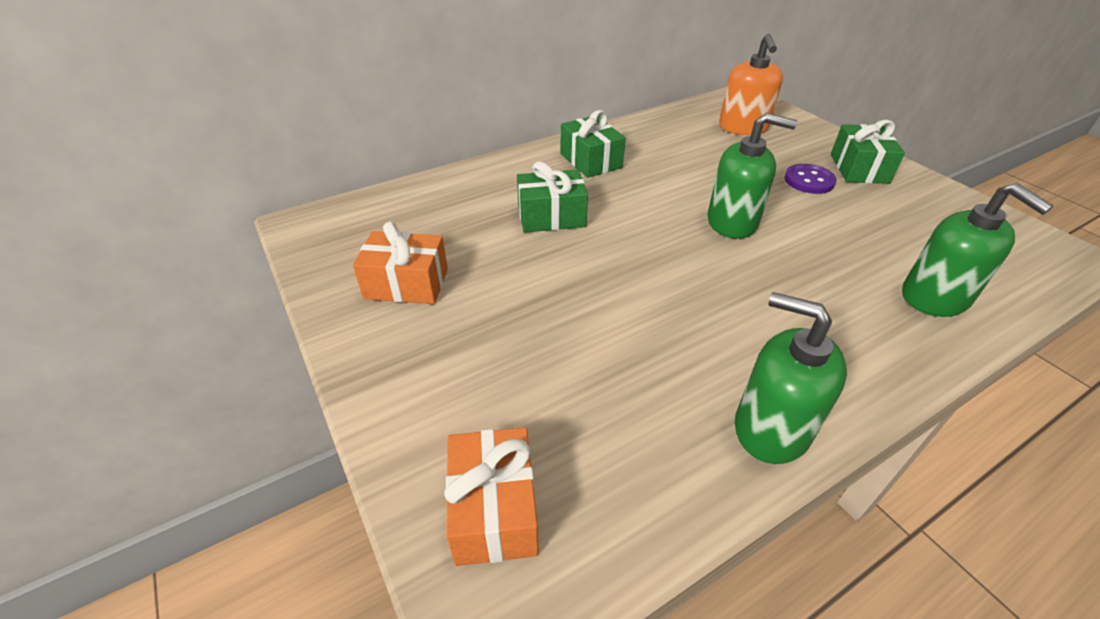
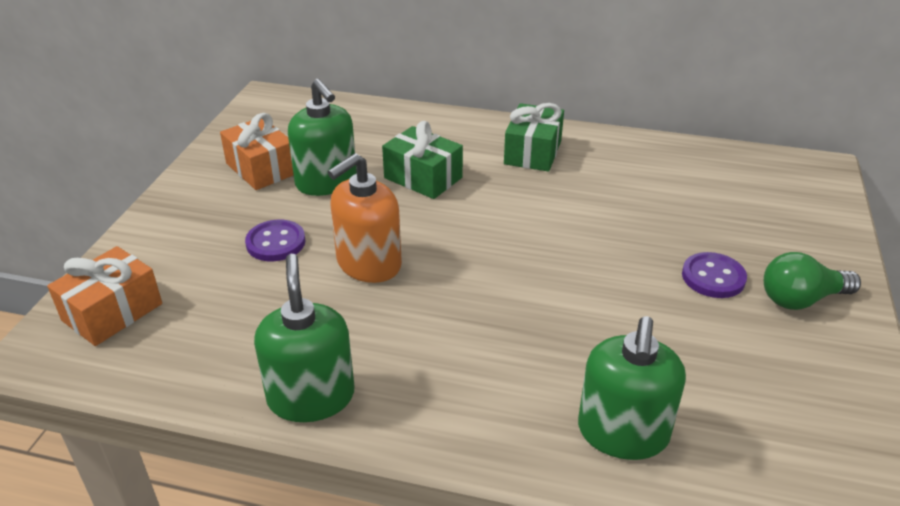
camera: 45 degrees right, 5 degrees down
green soap dispenser [707,113,798,239] -> green soap dispenser moved to [288,79,357,196]
orange soap dispenser [719,34,783,135] -> orange soap dispenser moved to [328,153,402,283]
green gift [831,120,905,184] -> green light bulb [764,252,861,310]
none -> purple button [245,220,305,261]

